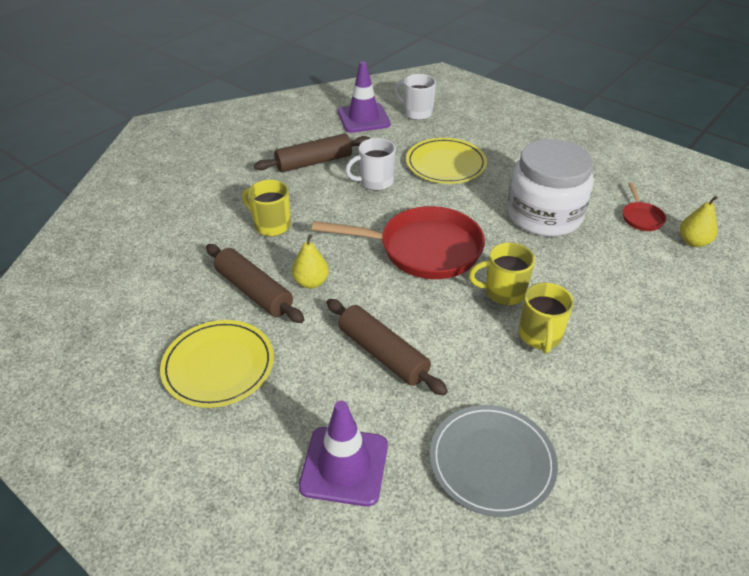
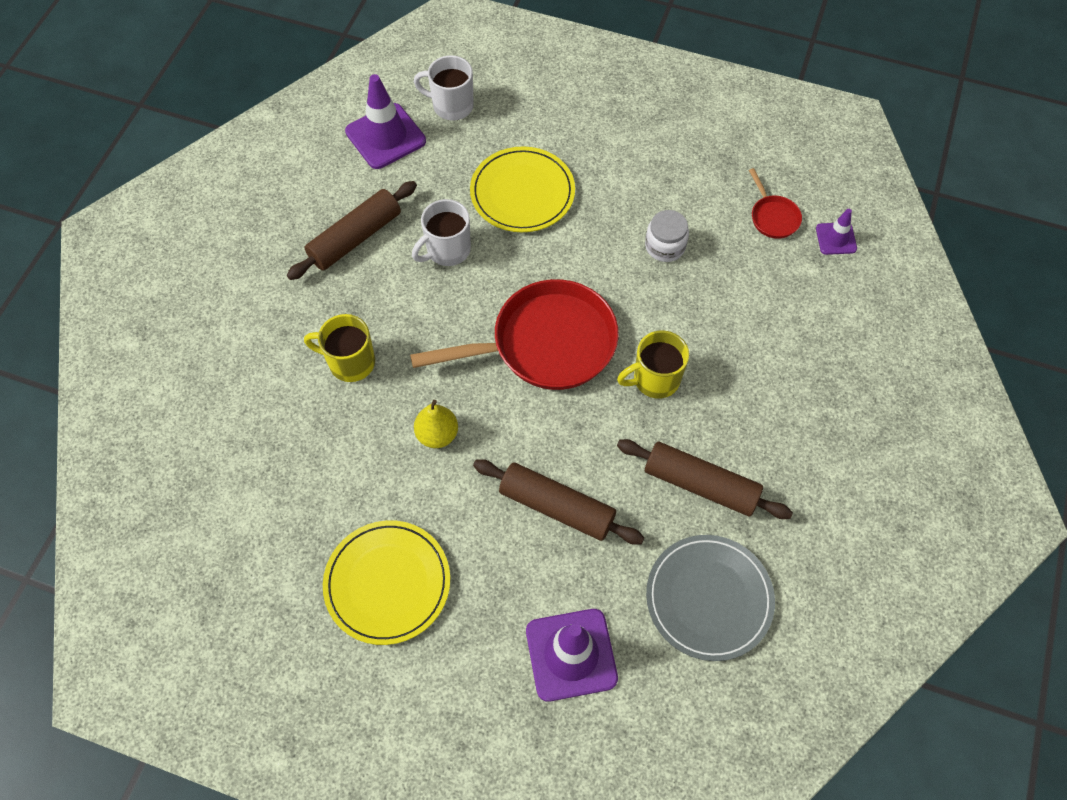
camera: 20 degrees left, 20 degrees up
brown rolling pin [206,244,305,323] -> brown rolling pin moved to [617,439,793,519]
white jar [507,139,594,236] -> white jar [645,210,689,262], size x0.44
yellow mug [519,283,574,353] -> none
yellow pear [680,196,718,247] -> purple traffic cone [816,209,857,255]

